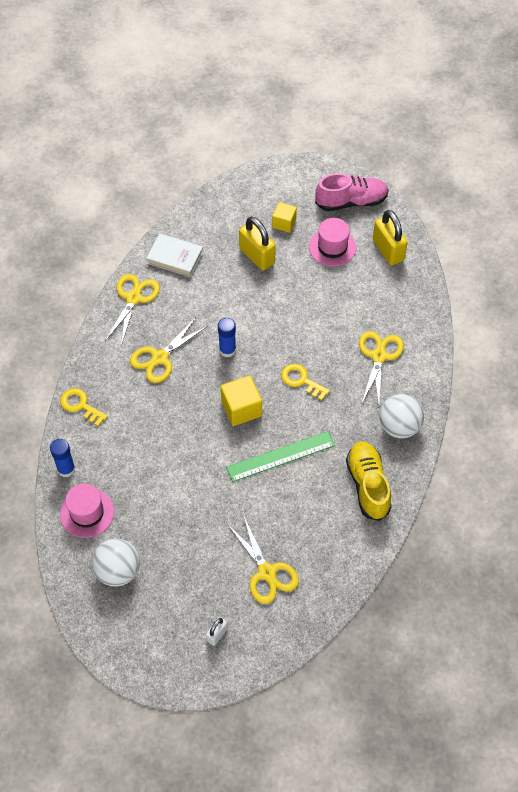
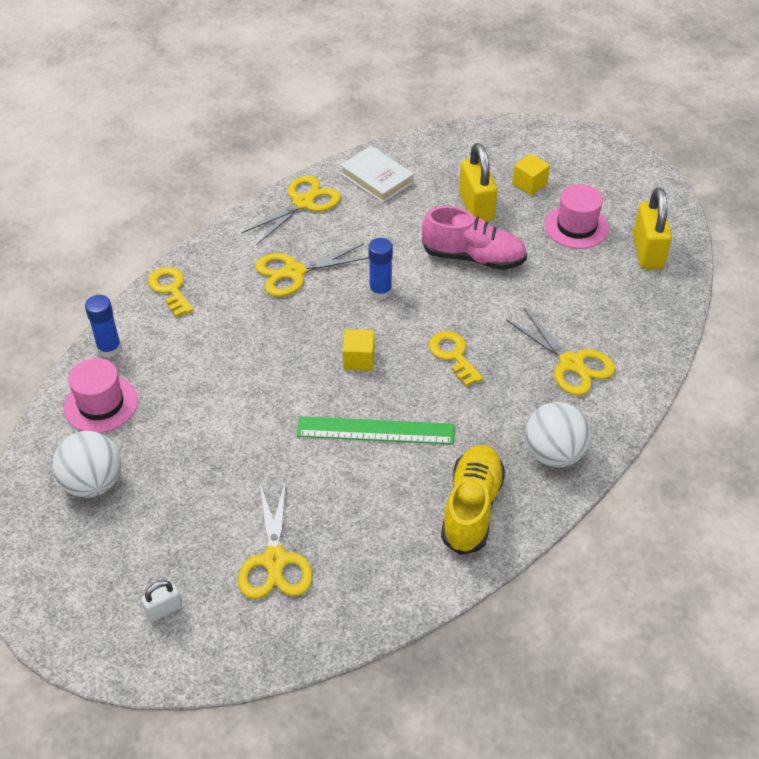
camera: 25 degrees right, 10 degrees down
yellow cube [221,375,262,426] -> yellow cube [343,329,375,371], size x0.66
pink shoe [315,173,389,211] -> pink shoe moved to [422,206,527,270]
yellow scissors [359,331,404,405] -> yellow scissors turned 105 degrees clockwise [506,308,615,396]

